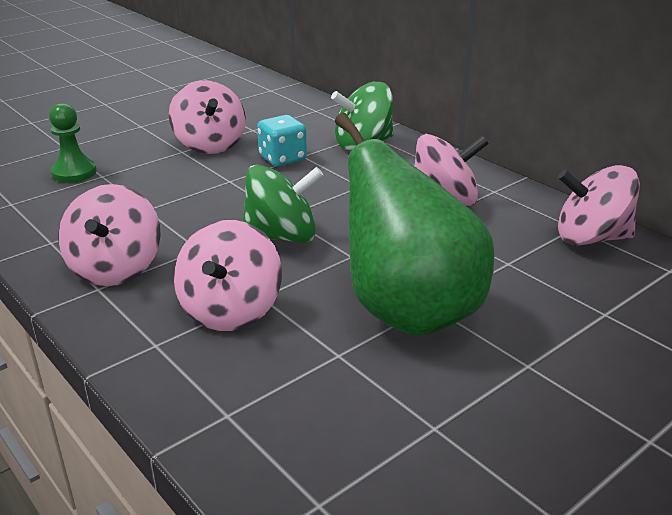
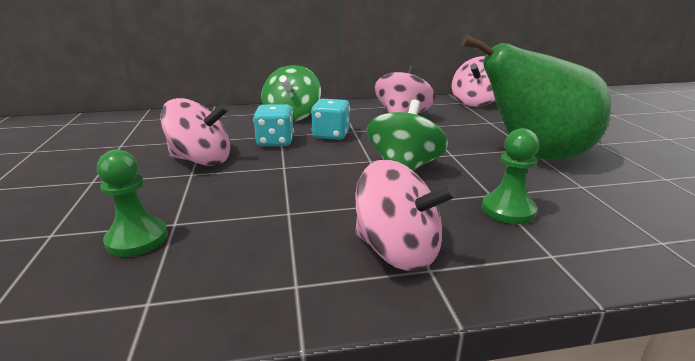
camera: 60 degrees left, 5 degrees down
pink spinning top [174,220,282,331] -> green pawn [482,128,539,224]
none -> turquoise dice [311,99,350,140]

